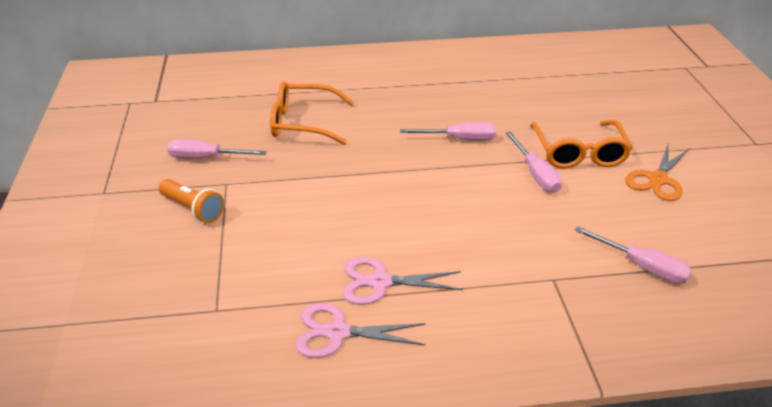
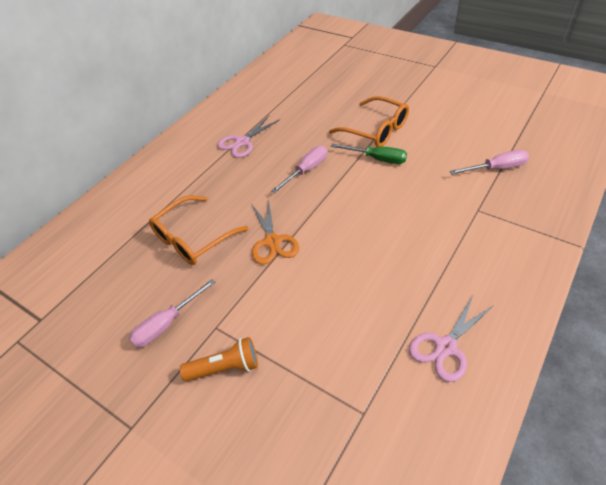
camera: 45 degrees left, 10 degrees up
pink scissors [343,257,463,305] -> pink scissors moved to [217,116,280,158]
pink screwdriver [505,132,562,193] -> green screwdriver [331,143,407,164]
orange scissors [626,143,690,201] -> orange scissors moved to [252,198,299,265]

